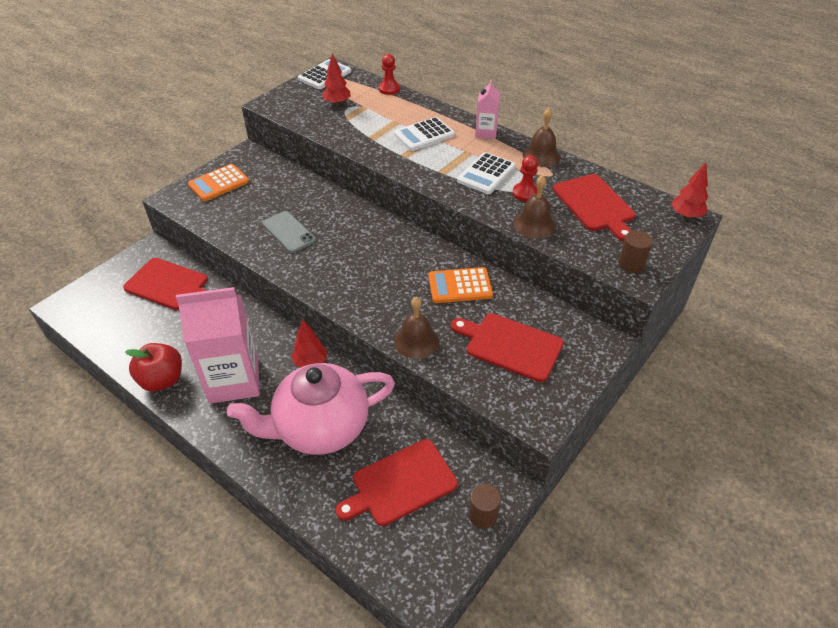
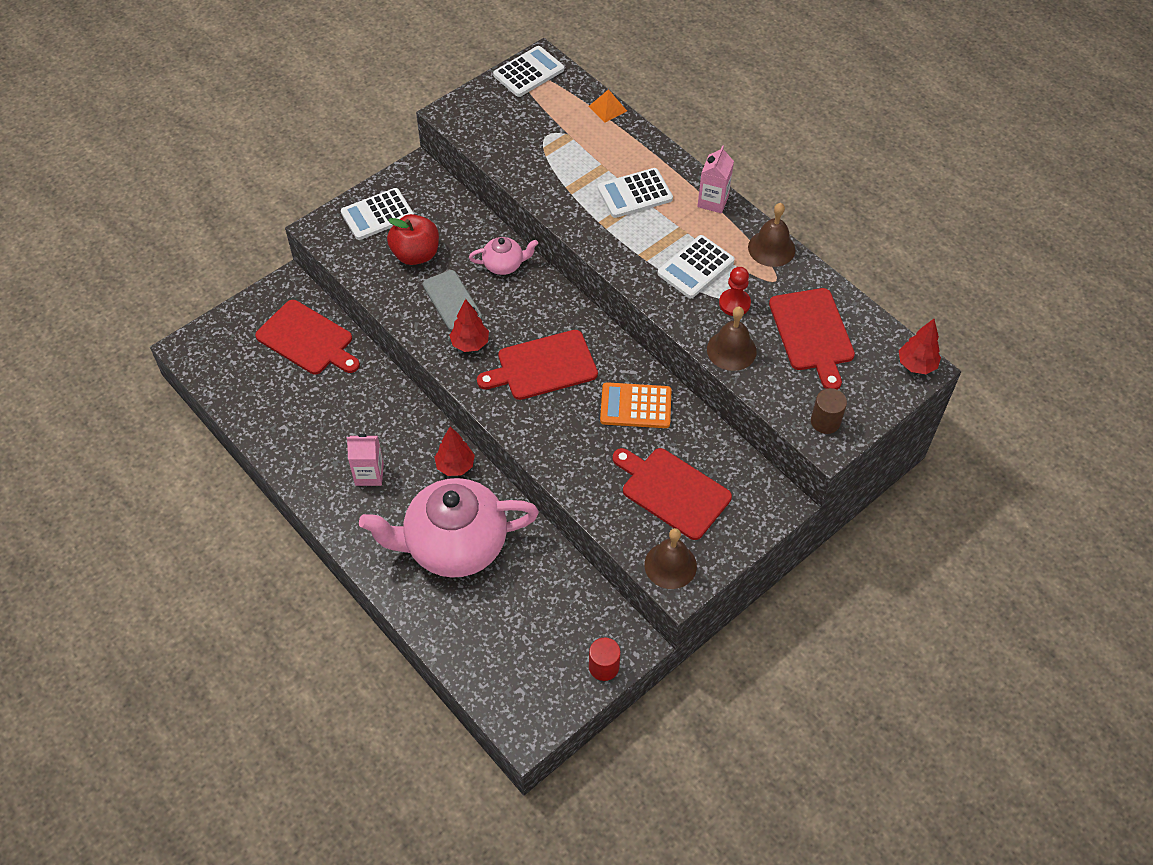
camera: 10 degrees right, 10 degrees up
red apple [125,343,182,392] -> red apple moved to [387,214,439,265]
pink carton [176,287,260,404] -> pink carton [347,434,384,486], size x0.49
orange calculator [188,164,249,201] -> white calculator [341,188,414,240]
red tree [322,53,351,105] -> red tree moved to [449,299,489,352]
red cutting board [336,439,458,526] -> red cutting board moved to [477,330,598,400]
red pawn [379,54,400,95] -> orange pyramid [588,89,627,122]
brown bell [394,297,439,359] -> brown bell moved to [644,528,697,589]
brown cylinder [468,484,501,528] -> red cylinder [589,638,621,681]
none -> pink teapot [469,237,538,275]

